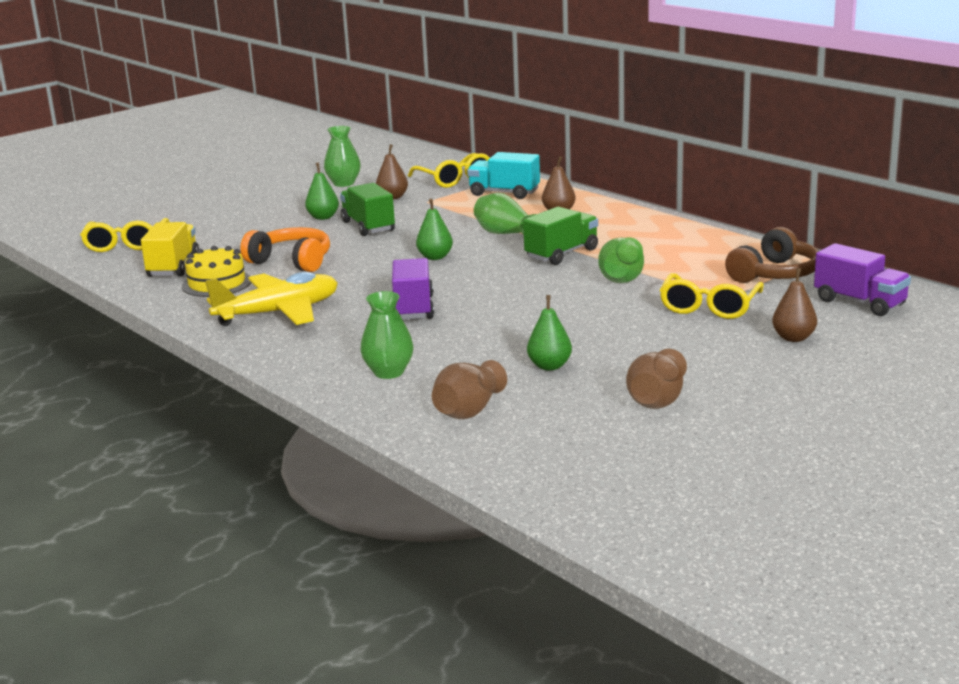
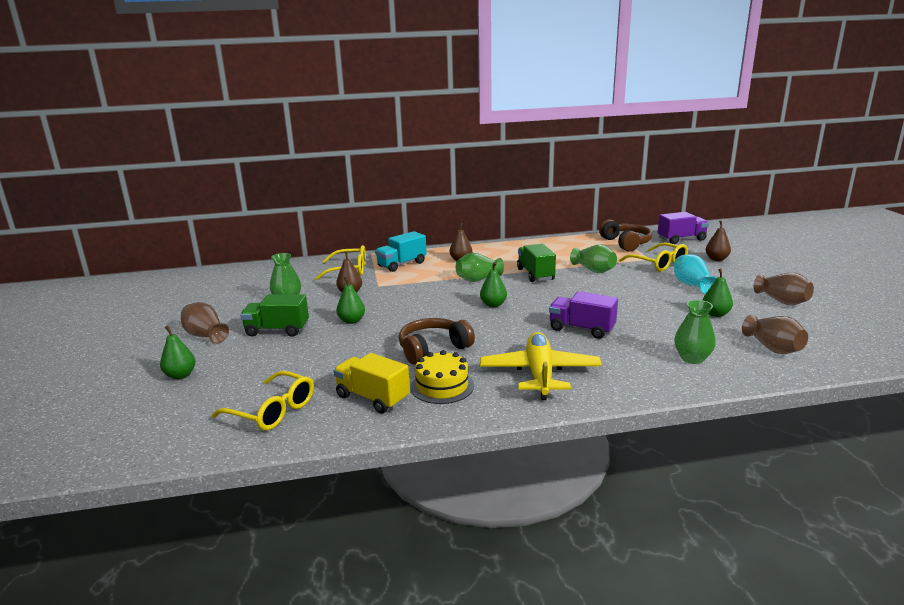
camera: 60 degrees left, 0 degrees up
orange headphones [240,227,330,272] -> brown headphones [399,318,475,365]
green truck [340,183,395,236] -> green truck moved to [240,294,309,337]
none -> green pear [160,325,195,379]
none -> brown vase [181,302,229,343]
none -> turquoise vase [674,254,716,294]

